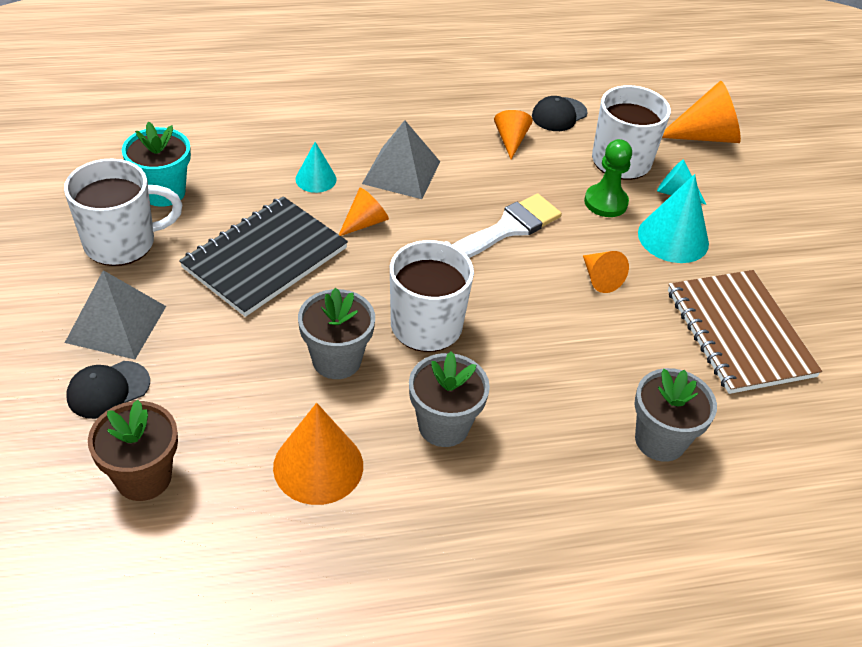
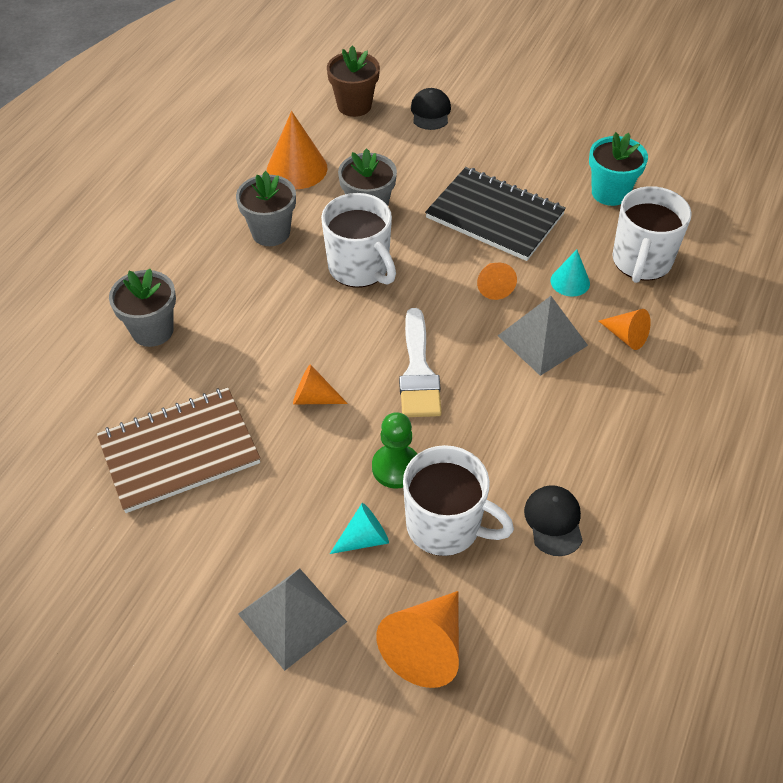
camera: 130 degrees right, 5 degrees up
white mug [64,159,182,266] -> white mug moved to [612,186,692,283]
grey pyramid [65,270,166,359] -> grey pyramid moved to [238,568,347,671]
black notebook [179,196,348,317] -> black notebook turned 45 degrees counterclockwise [425,167,566,261]
orange cone [494,110,533,159] -> orange cone moved to [599,309,651,350]
turquoise cone [638,174,709,263] -> none
brown notebook [668,270,822,394] -> brown notebook turned 45 degrees counterclockwise [97,388,261,513]

